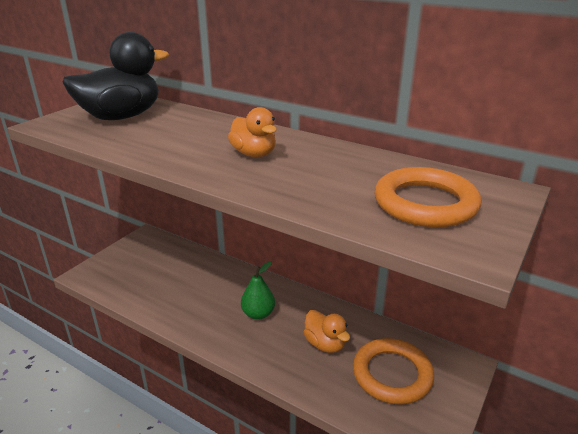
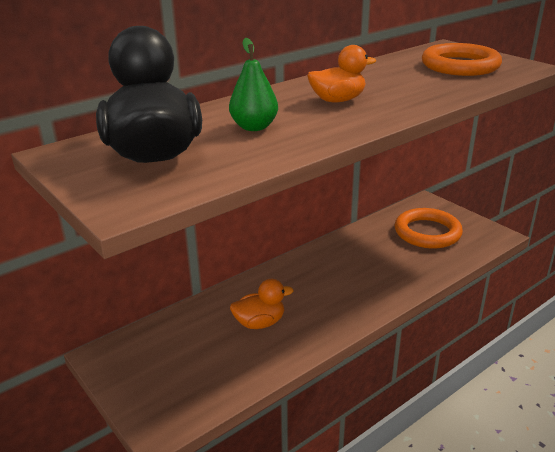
camera: 70 degrees left, 0 degrees up
green pear [241,261,275,320] -> green pear moved to [229,38,278,131]
orange duck [303,310,350,353] -> orange duck moved to [230,279,294,329]

